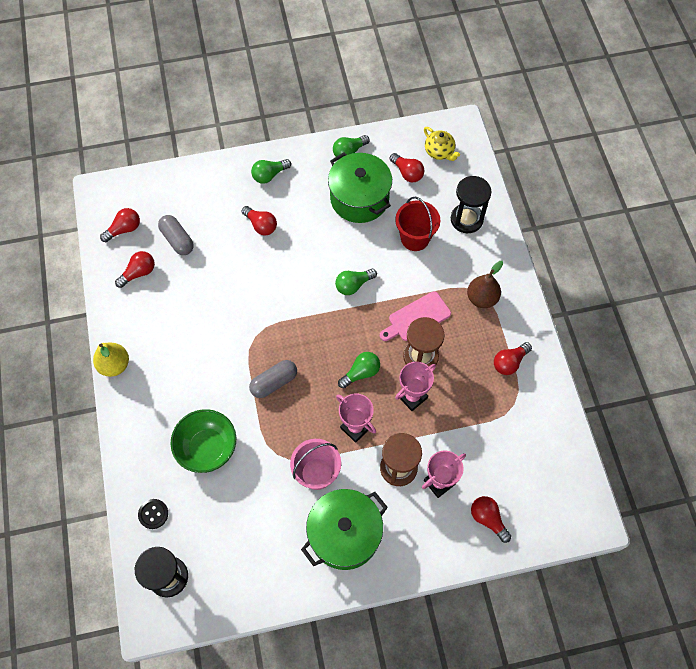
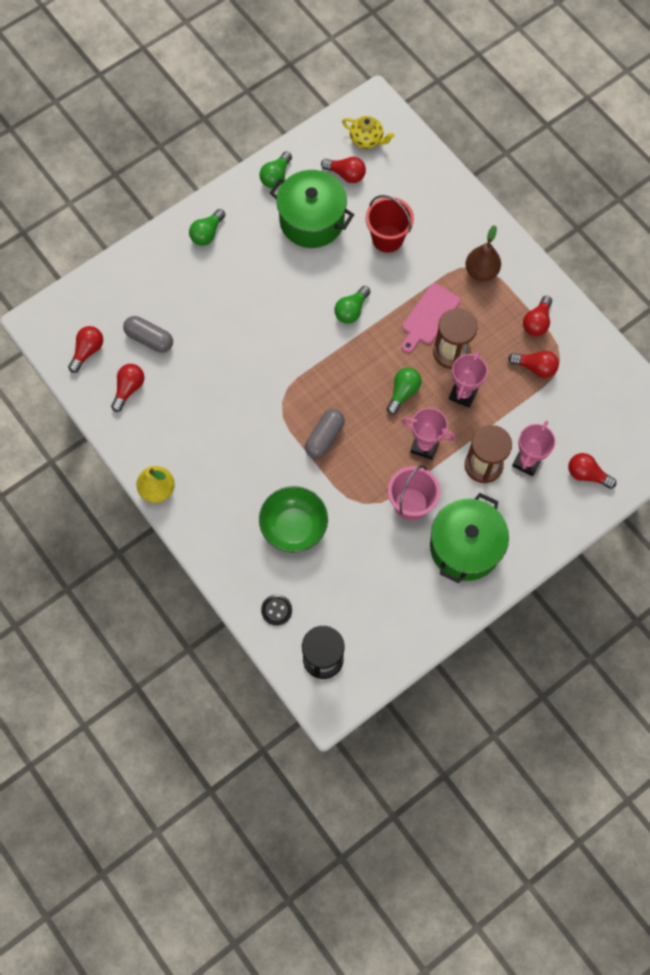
camera: 25 degrees left, 5 degrees up
red light bulb [241,206,277,236] -> red light bulb moved to [508,351,559,378]
black hourglass [451,176,491,233] -> none

